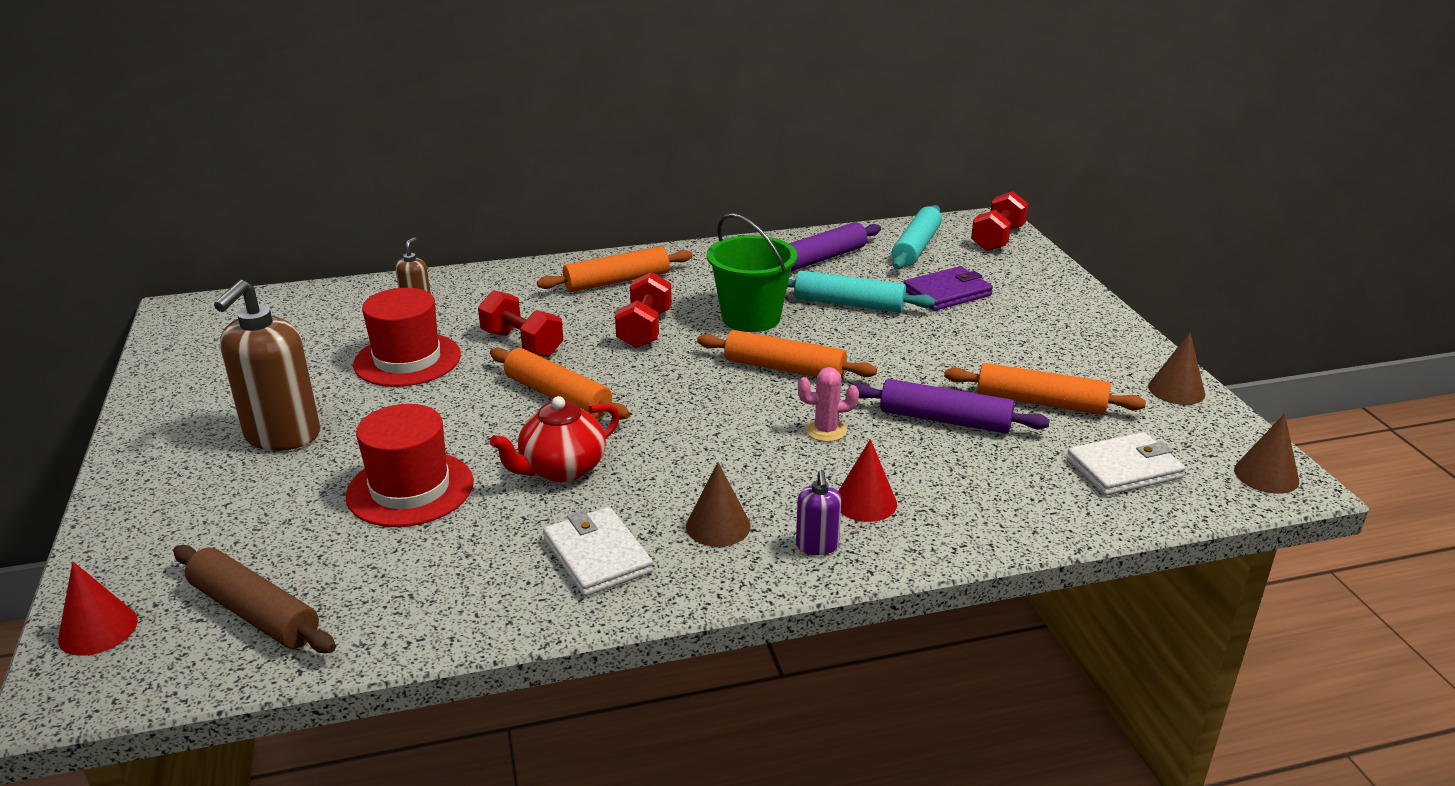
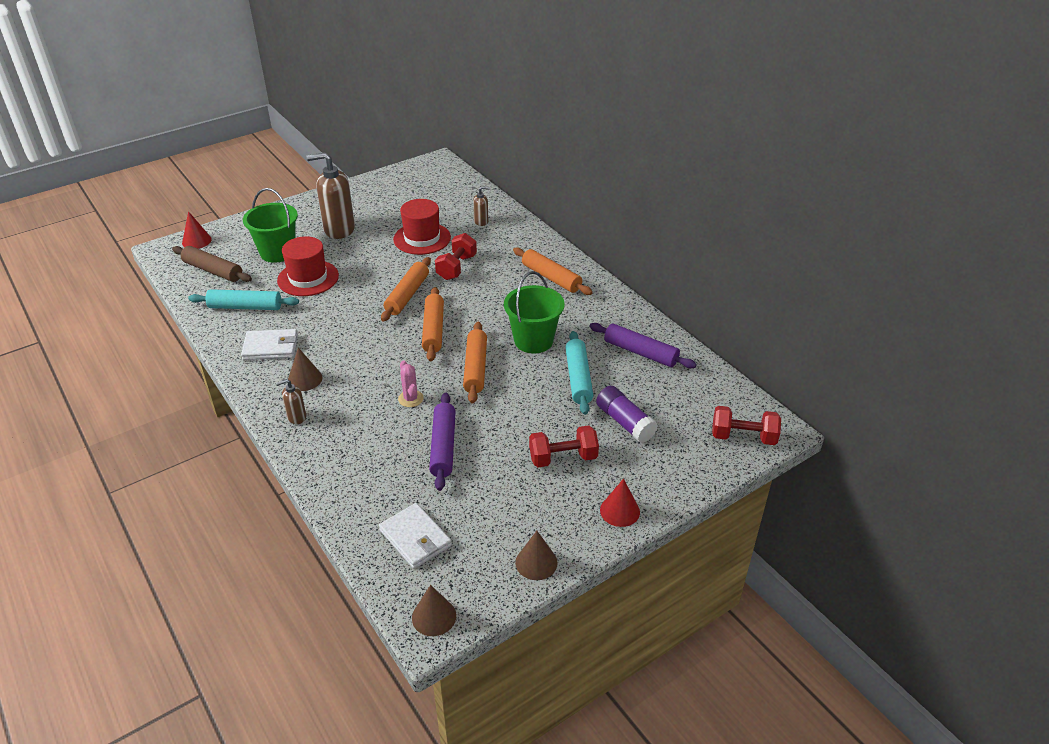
camera: 70 degrees right, 10 degrees up
brown rolling pin [173,545,336,653] -> brown rolling pin turned 75 degrees counterclockwise [172,246,252,282]
red teapot [490,396,620,482] -> none
white wallet [543,507,653,596] -> white wallet turned 45 degrees clockwise [241,329,298,360]
red dumbbell [615,272,672,349] -> red dumbbell moved to [529,425,599,467]
purple soap dispenser [796,470,841,555] -> brown soap dispenser [276,379,306,424]
red cone [838,439,897,522] -> red cone moved to [600,479,640,527]
turquoise rolling pin [892,205,942,269] -> turquoise rolling pin moved to [188,289,299,310]
purple wallet [904,266,993,311] -> purple glue stick [596,386,658,443]
orange rolling pin [944,363,1146,415] -> orange rolling pin moved to [422,287,444,361]
none -> green bucket [243,188,298,263]

